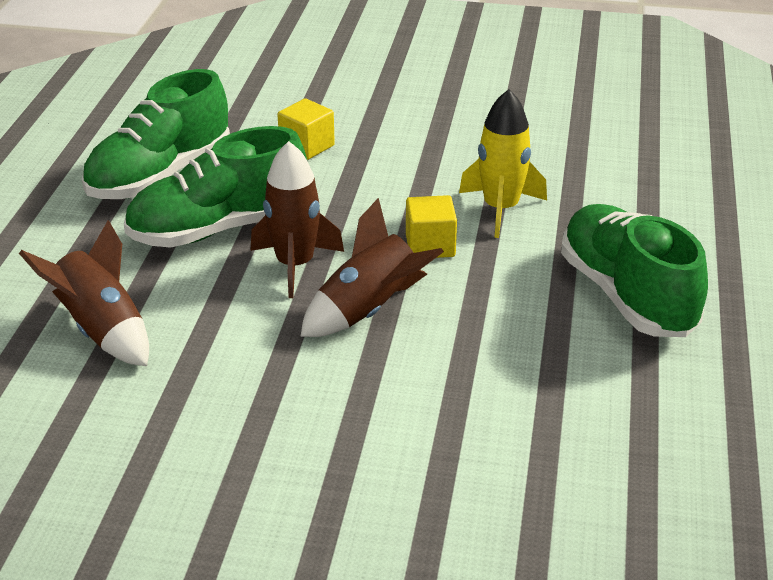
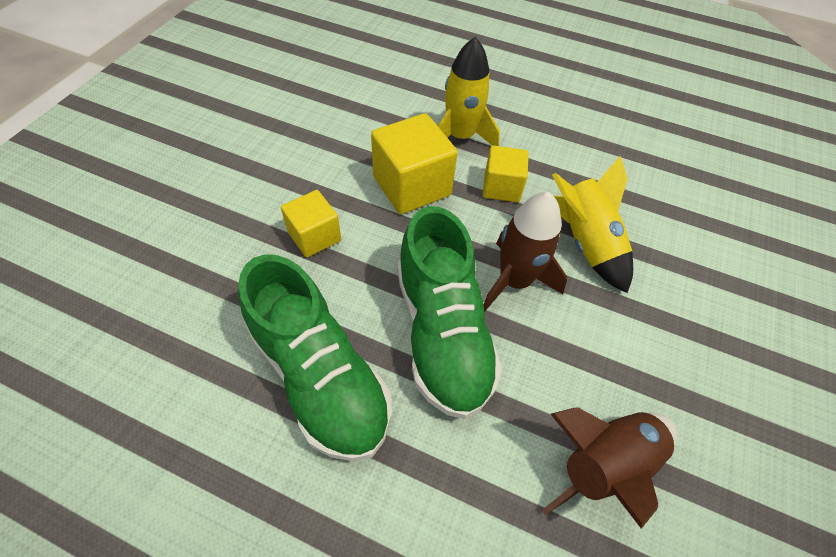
camera: 80 degrees left, 20 degrees up
brown rocket [301,198,444,337] -> yellow rocket [552,155,633,293]
green shoe [561,204,708,337] -> none
none -> yellow cube [371,113,458,214]

